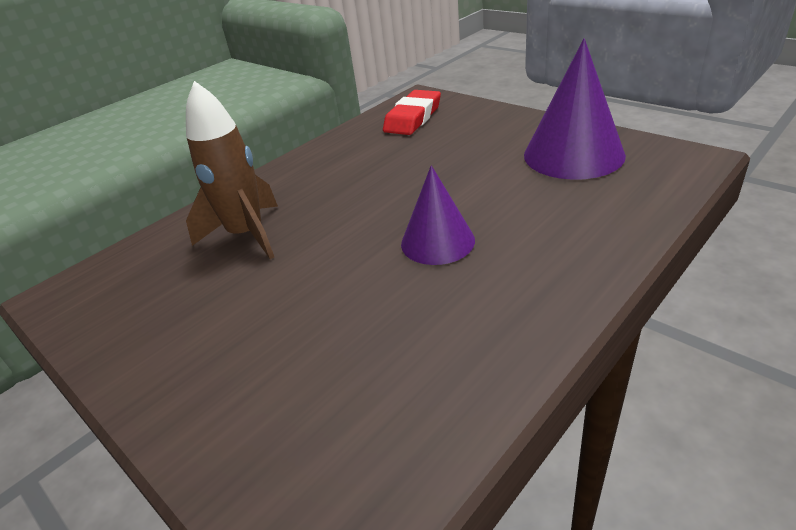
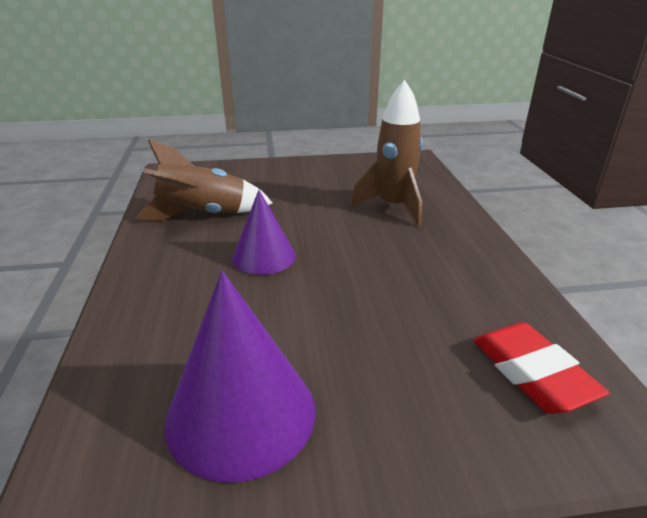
camera: 125 degrees right, 5 degrees down
none -> brown rocket [135,139,272,221]

